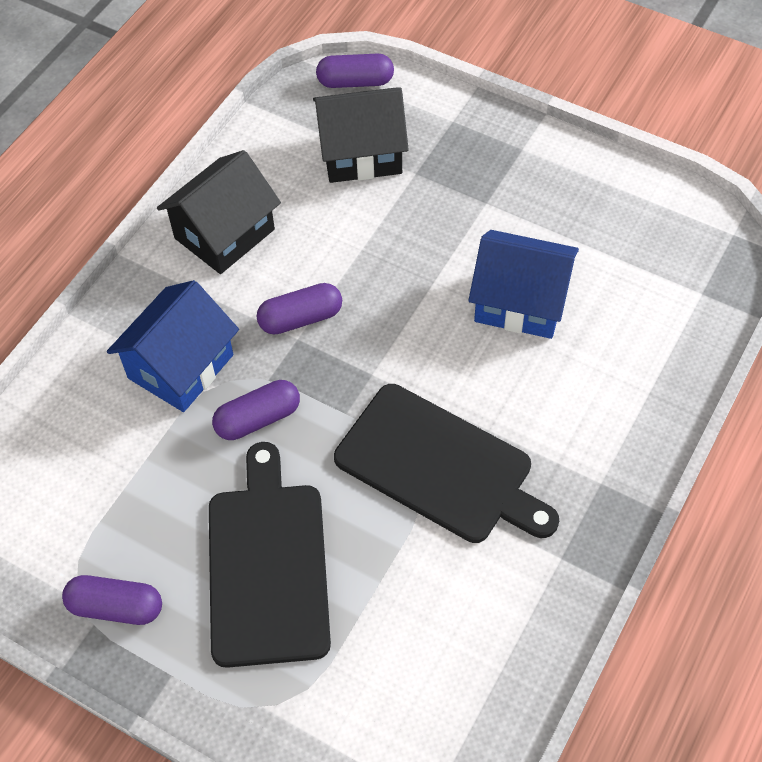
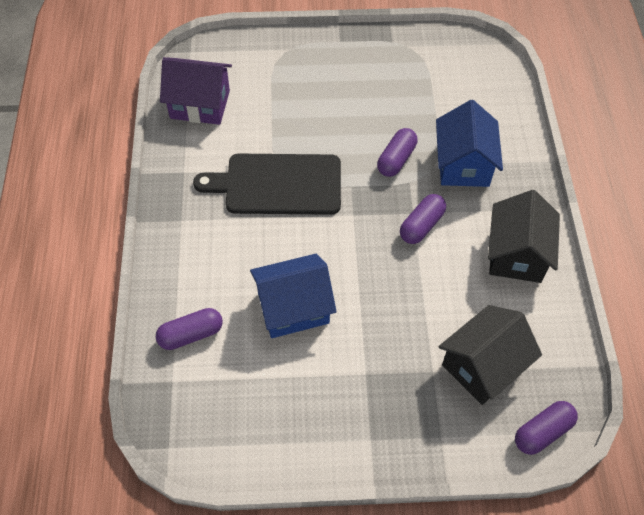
camera: 145 degrees right, 0 degrees up
purple capsule [62,575,162,625] -> purple capsule moved to [156,308,223,350]
black cutting board [209,442,331,668] -> none
none -> purple house [160,57,232,125]

